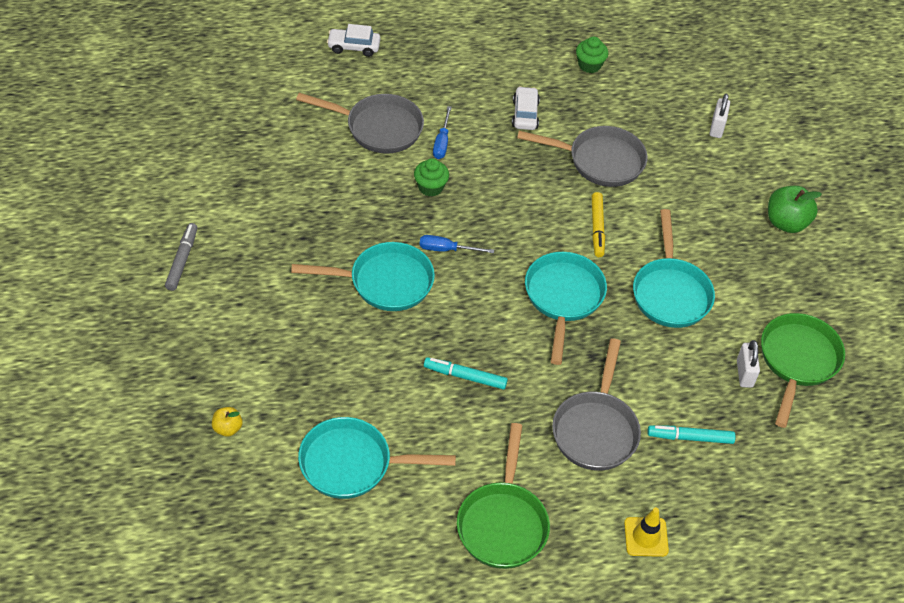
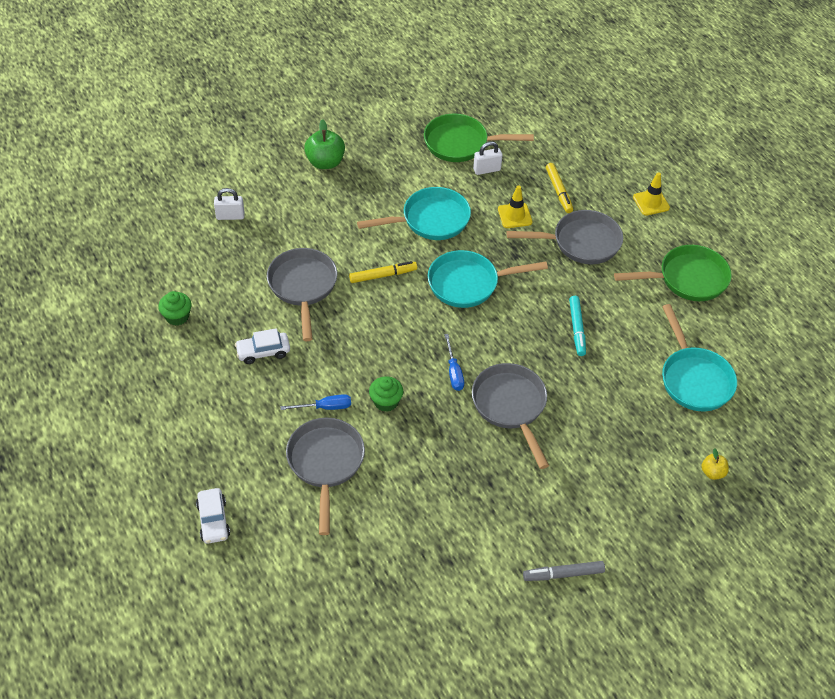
camera: 105 degrees left, 0 degrees up
turquoise pan [291,242,435,311] -> grey pan [472,363,549,469]
turquoise marker [647,425,736,444] -> yellow marker [546,163,573,213]
none -> yellow traffic cone [498,185,533,228]

